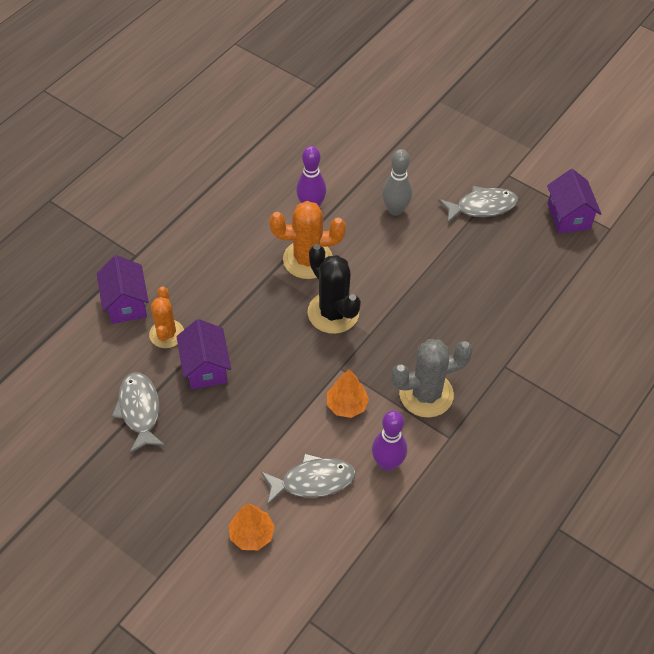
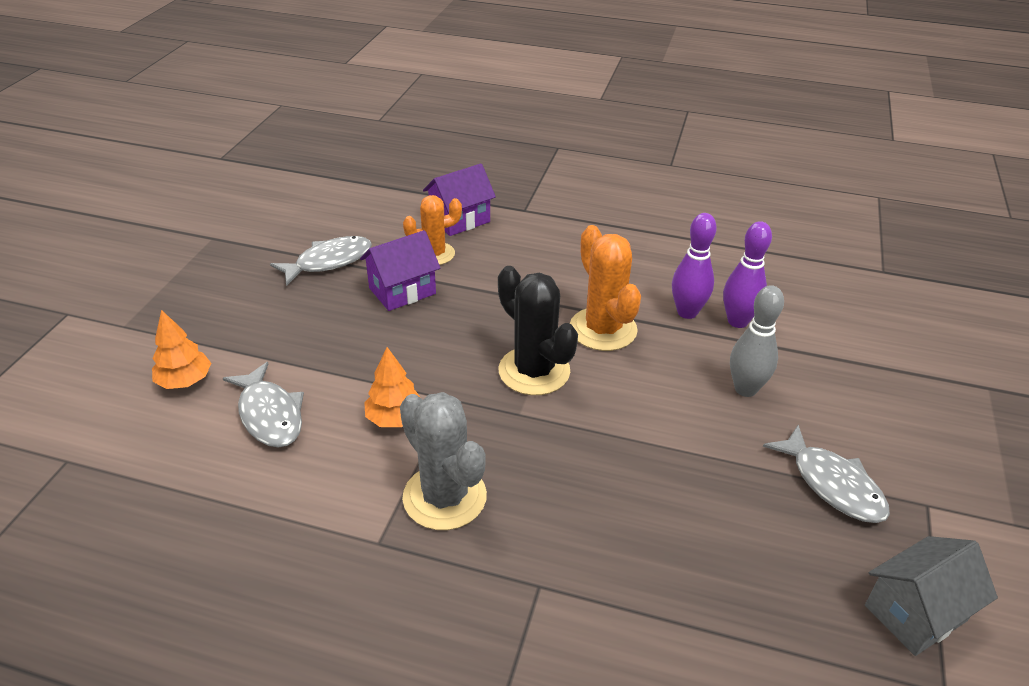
camera: 70 degrees right, 15 degrees down
black cactus [308,244,361,334] -> black cactus turned 75 degrees counterclockwise [498,266,578,395]
purple bowling pin [372,410,407,471] -> purple bowling pin moved to [723,221,772,328]
purple house [547,169,601,234] -> grey house [865,536,998,656]

